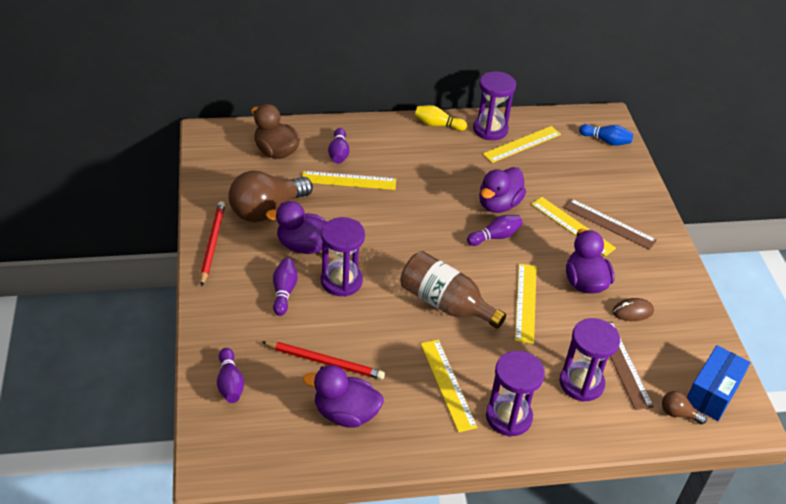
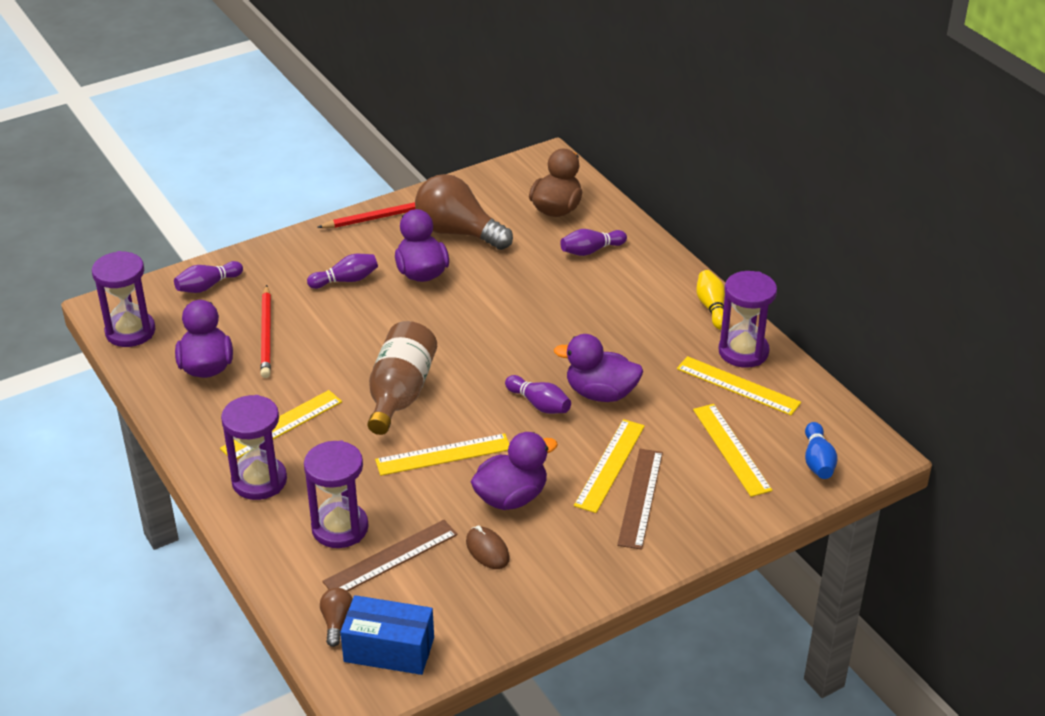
camera: 70 degrees right, 5 degrees down
yellow ruler [302,171,396,190] -> yellow ruler moved to [693,404,772,497]
purple hourglass [321,217,365,297] -> purple hourglass moved to [92,251,156,347]

